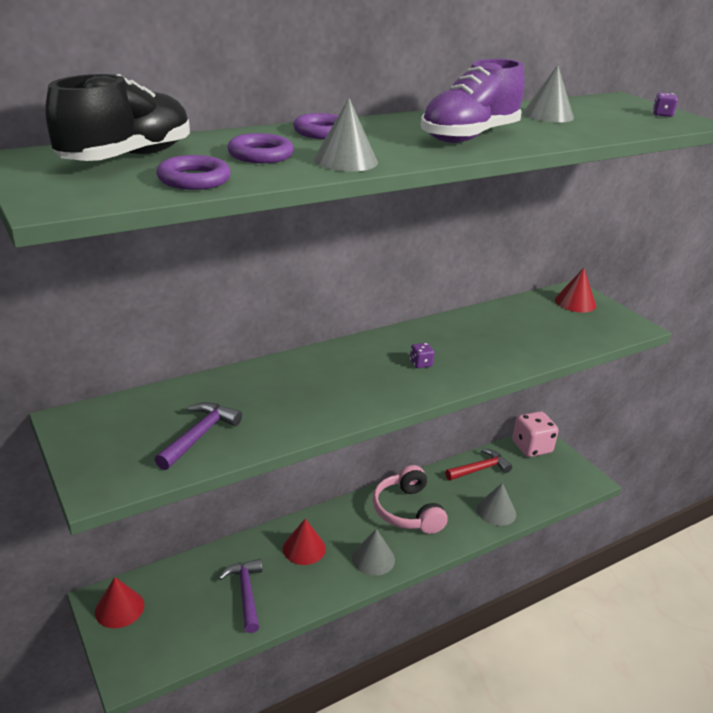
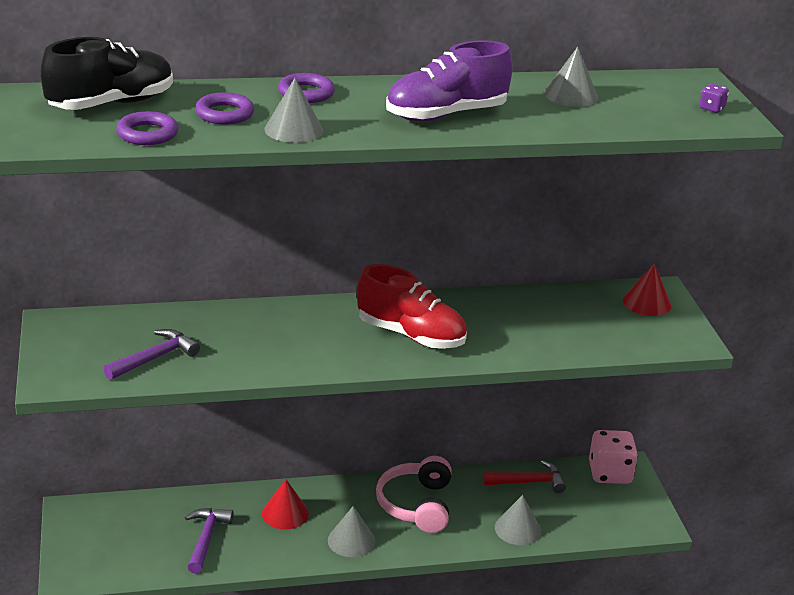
camera: 20 degrees right, 0 degrees up
red cone [95,577,144,628] -> none
purple dice [410,343,434,368] -> red shoe [357,264,467,349]

